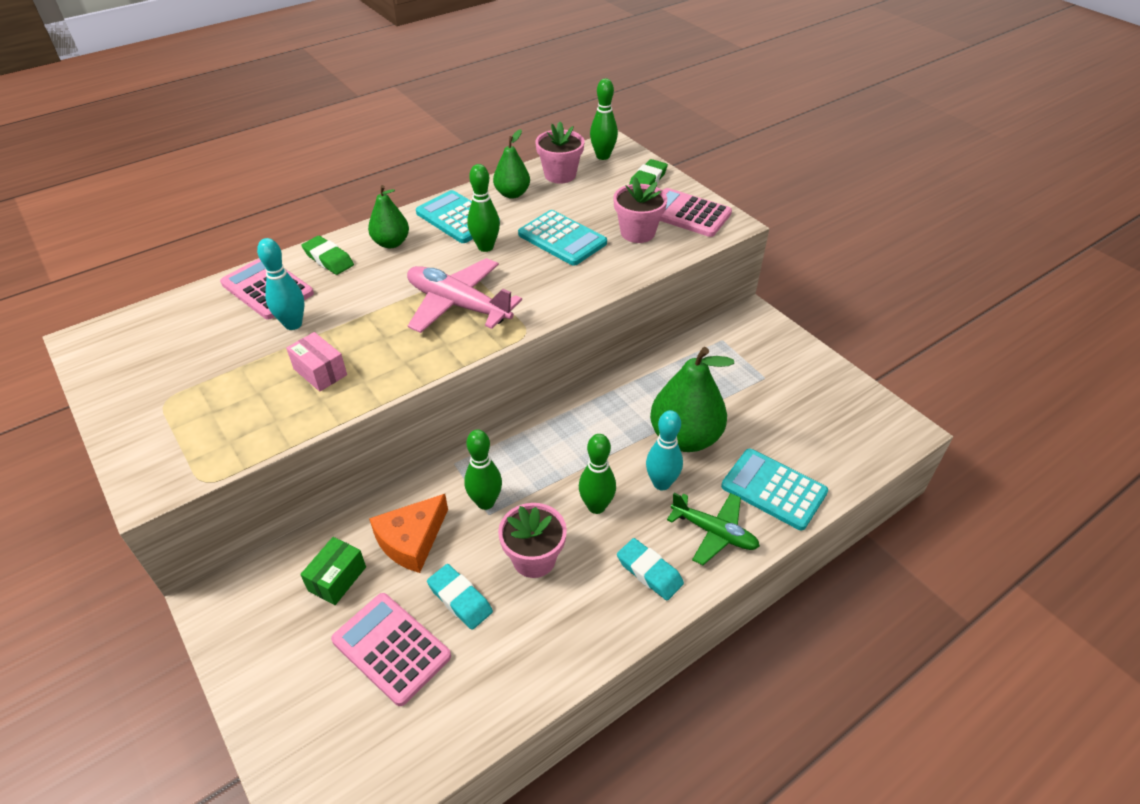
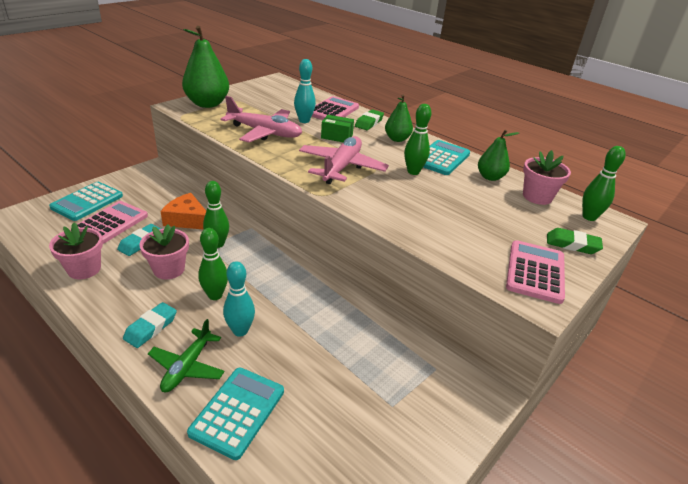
camera: 75 degrees right, 10 degrees down
pink box [286,332,347,391] -> pink plane [221,96,302,142]
green box [300,537,366,605] -> green box moved to [321,115,354,142]
turquoise calculator [518,210,607,266] -> turquoise calculator moved to [49,182,123,221]
pink flower pot [613,177,667,243] -> pink flower pot moved to [49,222,103,279]
green pear [650,347,734,452] -> green pear moved to [182,26,229,108]

